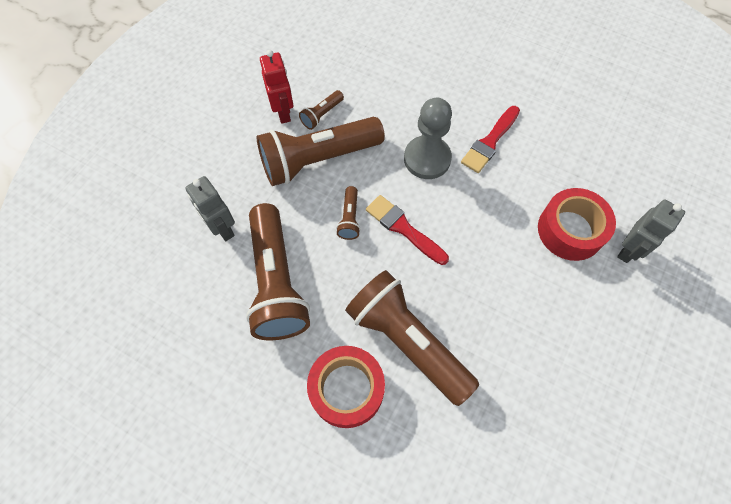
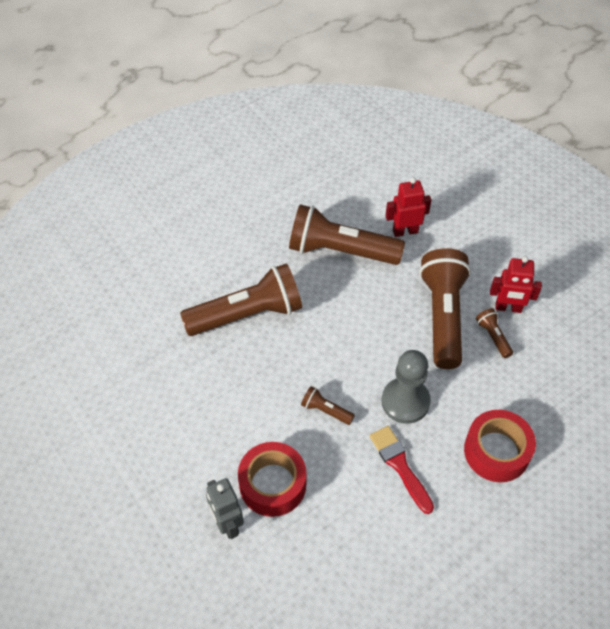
camera: 115 degrees right, 10 degrees down
grey robot [185,176,235,241] -> red robot [385,178,431,237]
red tape [307,346,385,428] -> red tape moved to [464,410,536,482]
brown flashlight [336,186,360,240] -> brown flashlight moved to [301,386,355,425]
red brush [366,195,449,265] -> none

